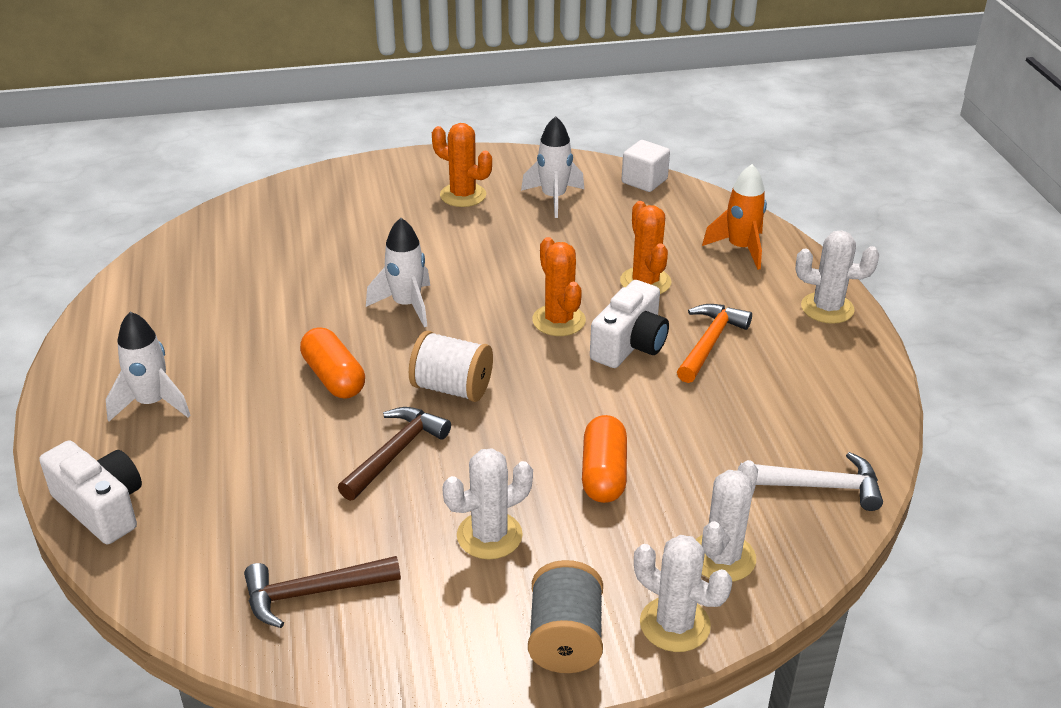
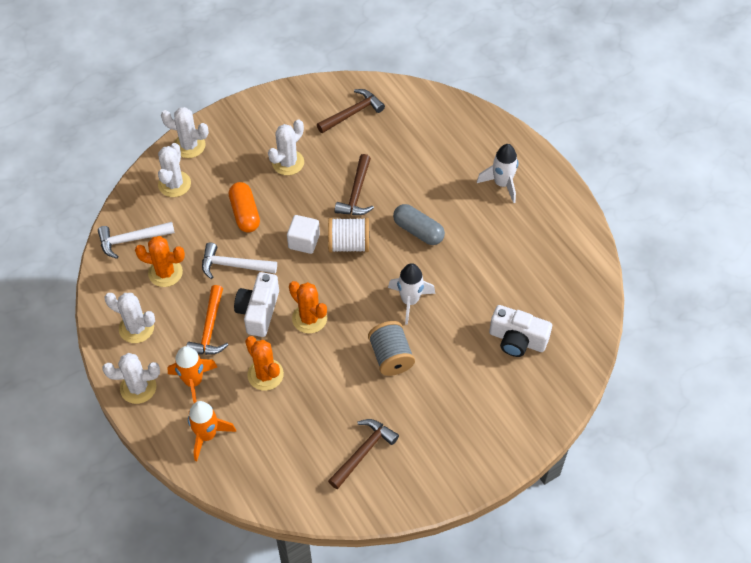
camera: 160 degrees right, 20 degrees up
white camera [39,440,142,544] -> white camera moved to [489,305,552,357]
orange capsule [300,327,365,399] -> grey capsule [393,204,445,245]
orange cactus [432,123,492,207] -> orange cactus moved to [135,236,185,287]
white rocket [521,116,584,218] -> brown hammer [328,419,399,489]
grey spool [528,560,603,673] -> grey spool moved to [368,321,415,376]
white cube [621,140,670,192] -> white cube moved to [287,215,320,254]
none -> white cactus [104,293,155,343]
none -> orange rocket [167,346,217,403]
none -> white hammer [202,242,277,279]

